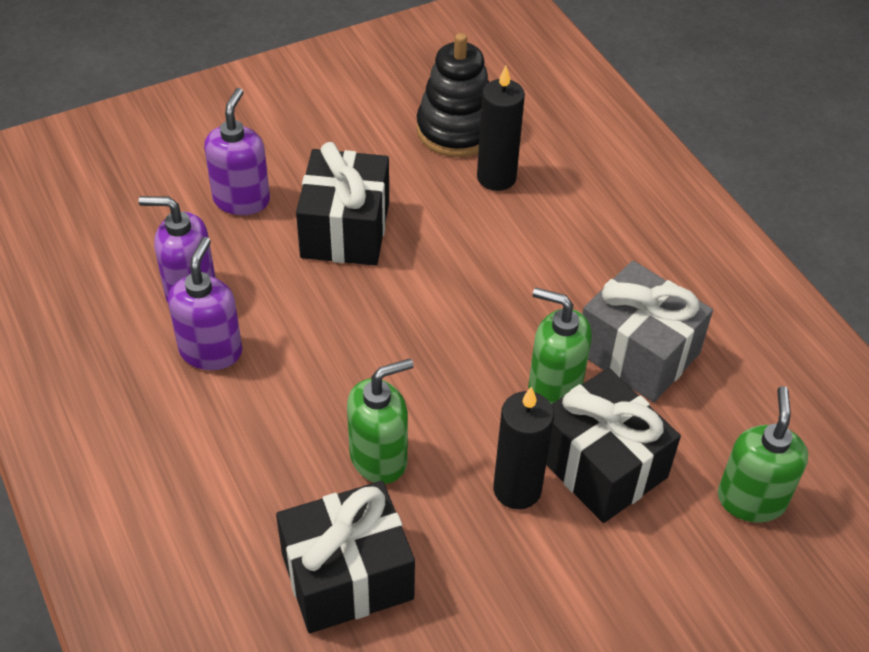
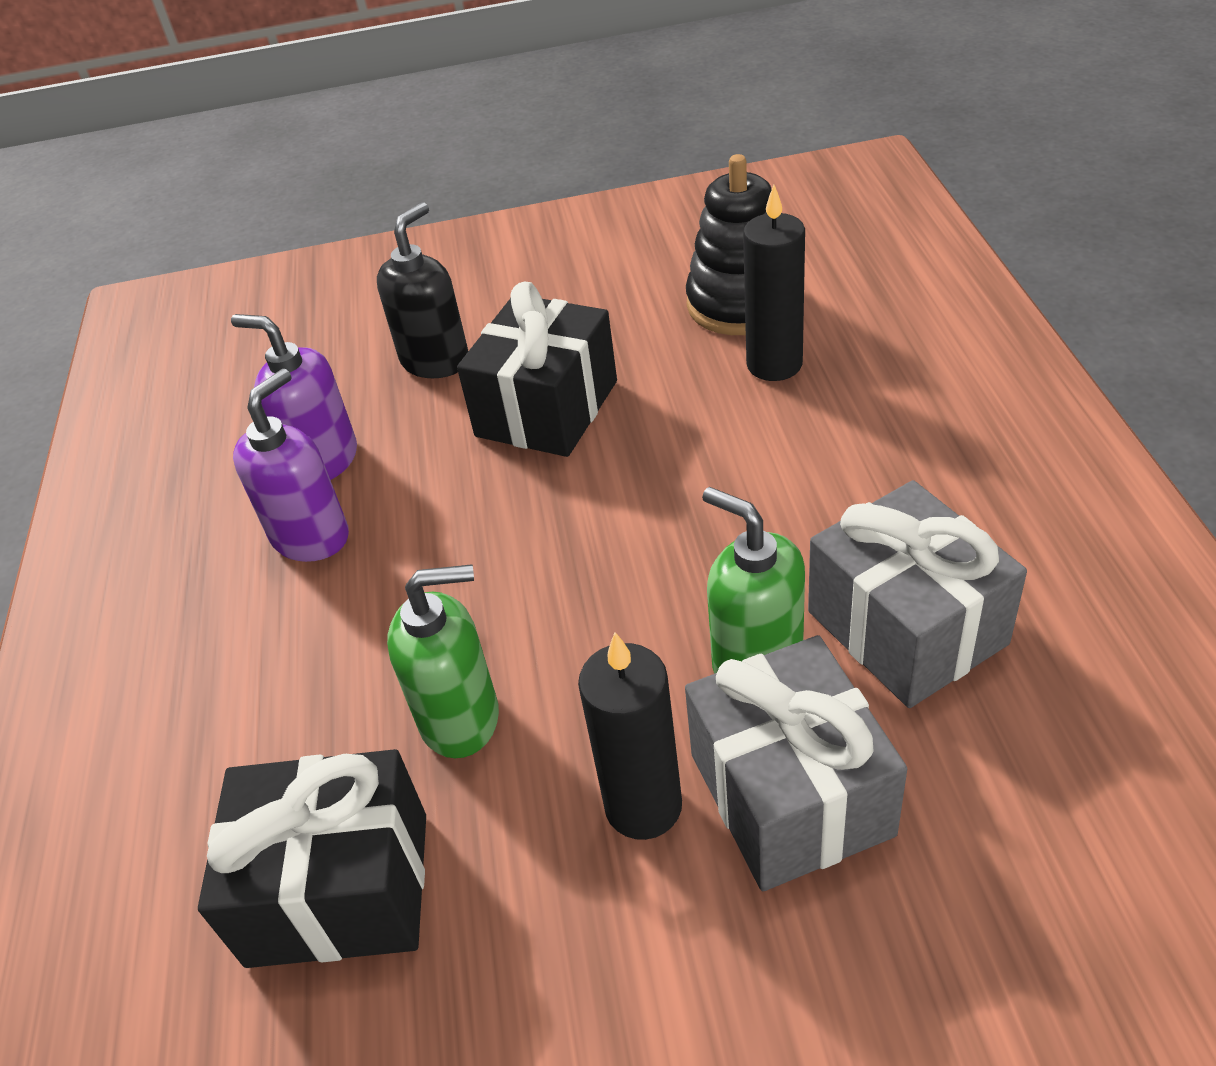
camera: 25 degrees right, 5 degrees down
purple soap dispenser [204,88,270,215] -> black soap dispenser [377,202,468,378]
black gift [546,368,681,523] -> grey gift [685,635,907,891]
green soap dispenser [718,386,808,523] -> none

